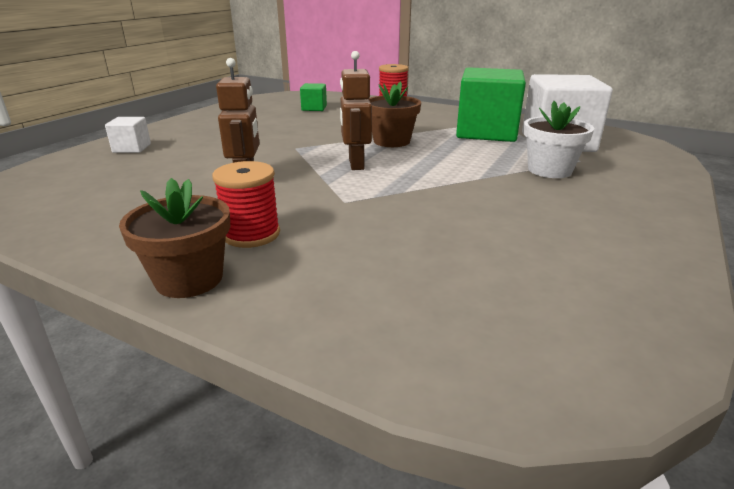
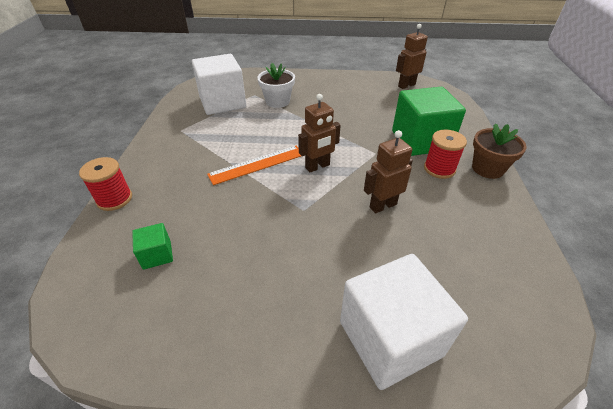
camera: 115 degrees left, 15 degrees up
white cube [105,117,151,153] -> white cube [340,254,468,390], size x2.19
brown flower pot [369,81,421,147] -> orange ruler [207,146,301,185]
green cube [456,67,526,142] -> green cube moved to [392,87,466,156]
none -> brown robot [396,24,428,89]

